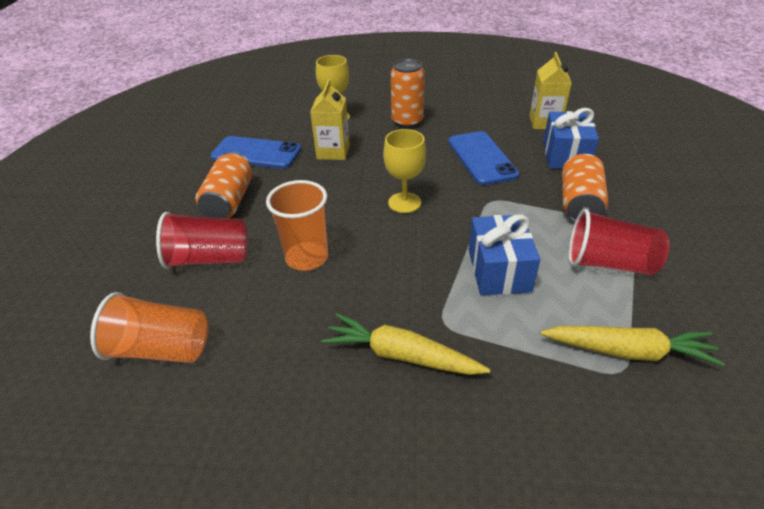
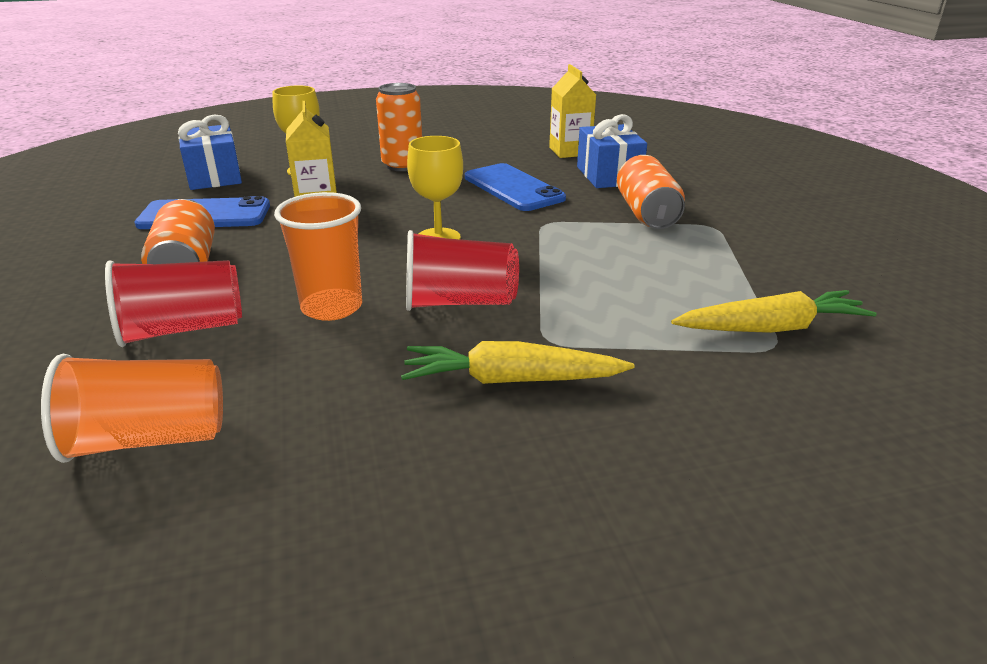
camera: 20 degrees left, 10 degrees down
blue gift [469,214,540,295] -> blue gift moved to [178,115,242,190]
red cup [569,209,669,275] -> red cup moved to [406,230,519,311]

